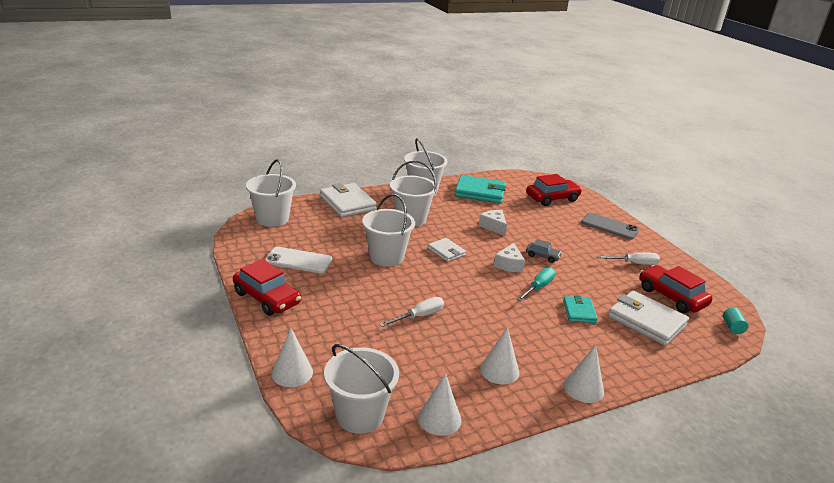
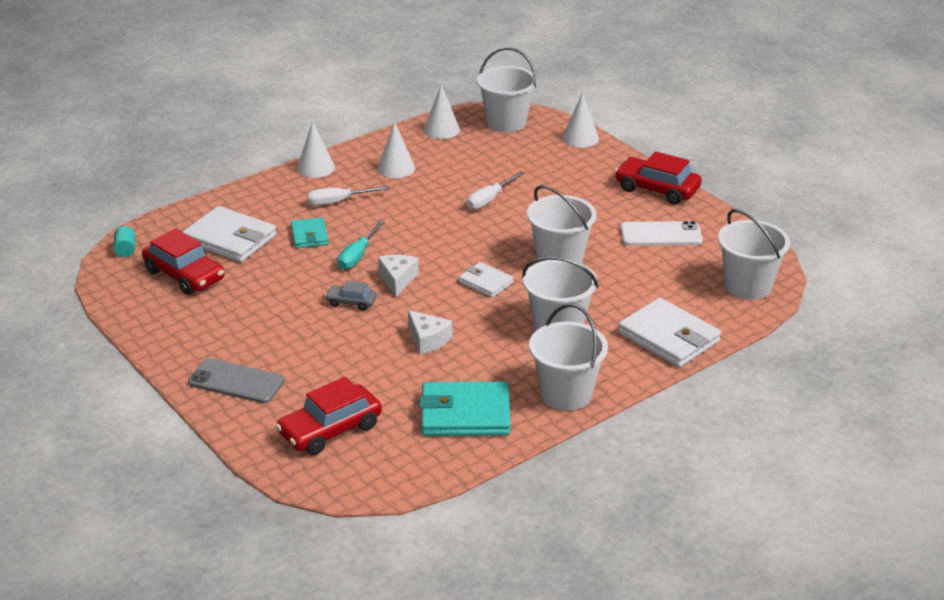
camera: 170 degrees right, 5 degrees up
white screwdriver [596,252,660,265] -> white screwdriver moved to [307,186,390,206]

